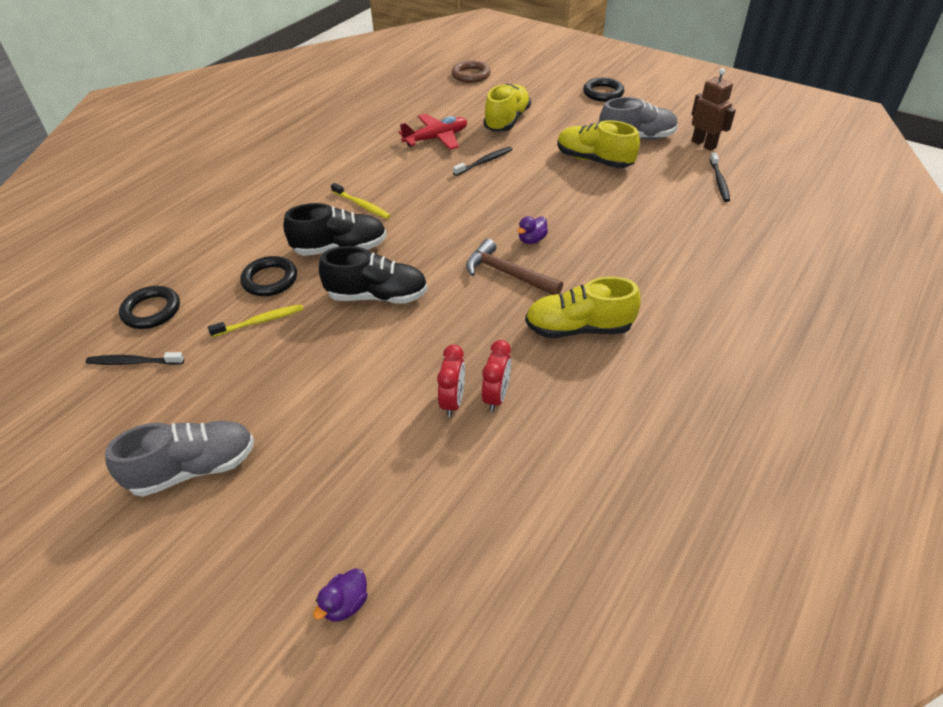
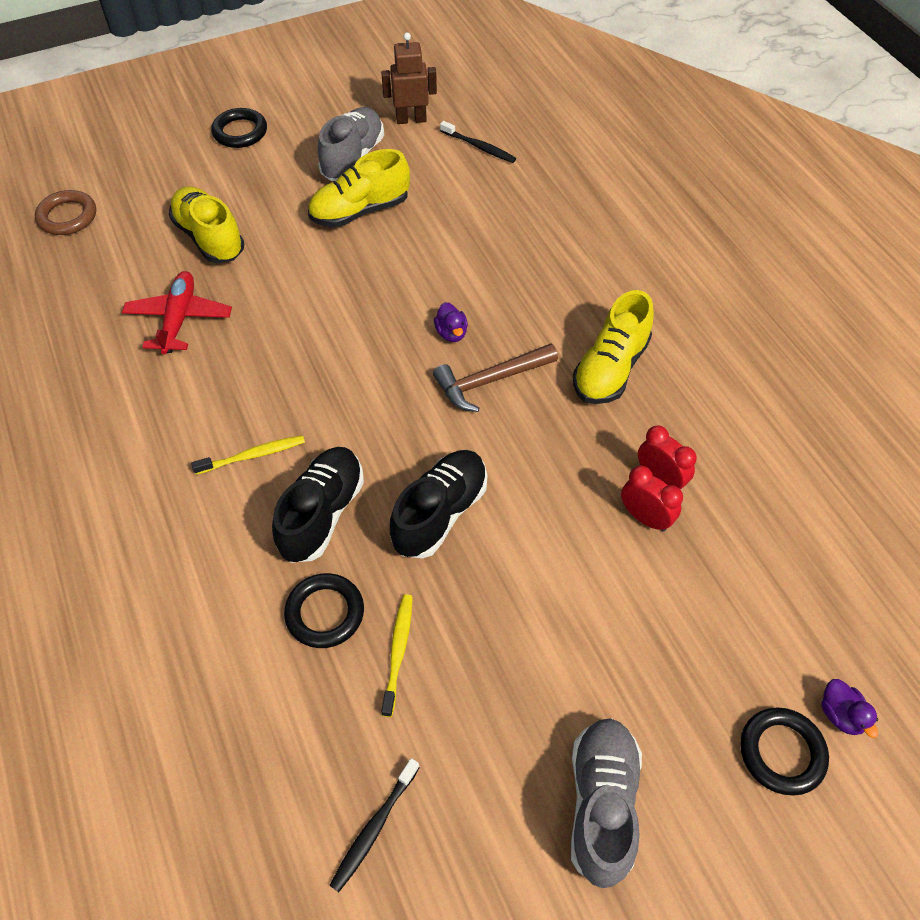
camera: 60 degrees left, 10 degrees up
black ring [119,286,180,329] -> black ring moved to [740,708,829,796]
black toothbrush [453,147,513,176] -> none

